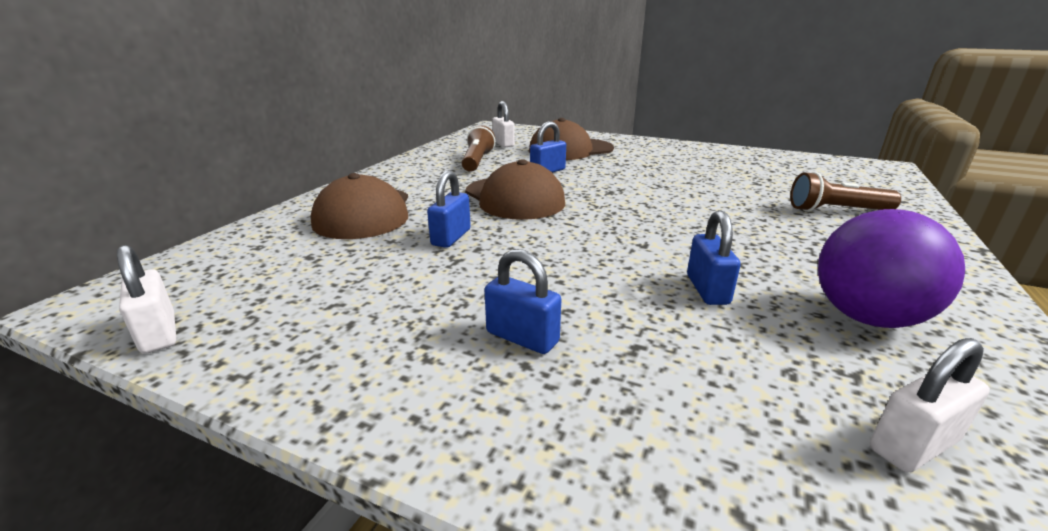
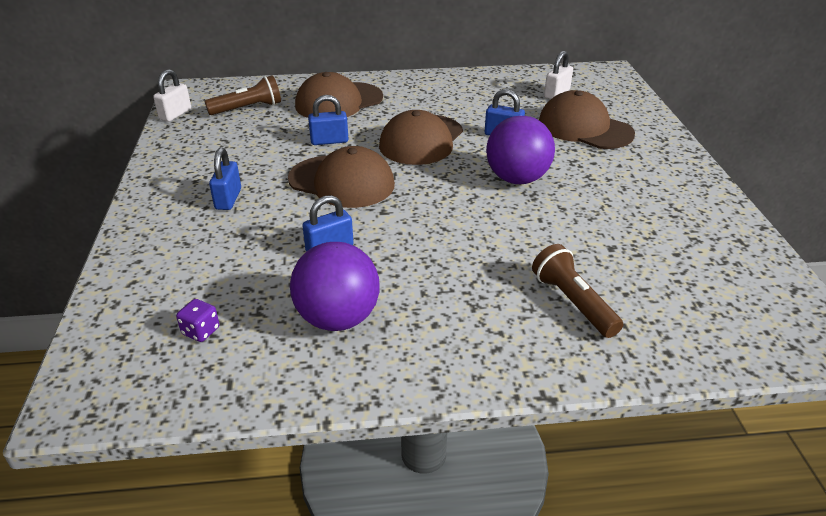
camera: 60 degrees right, 10 degrees up
brown flashlight [461,125,495,172] -> brown flashlight moved to [205,75,281,115]
white padlock [870,338,990,473] -> purple dice [176,299,219,342]
none -> brown cap [288,146,395,208]
none -> purple ball [486,116,555,184]

